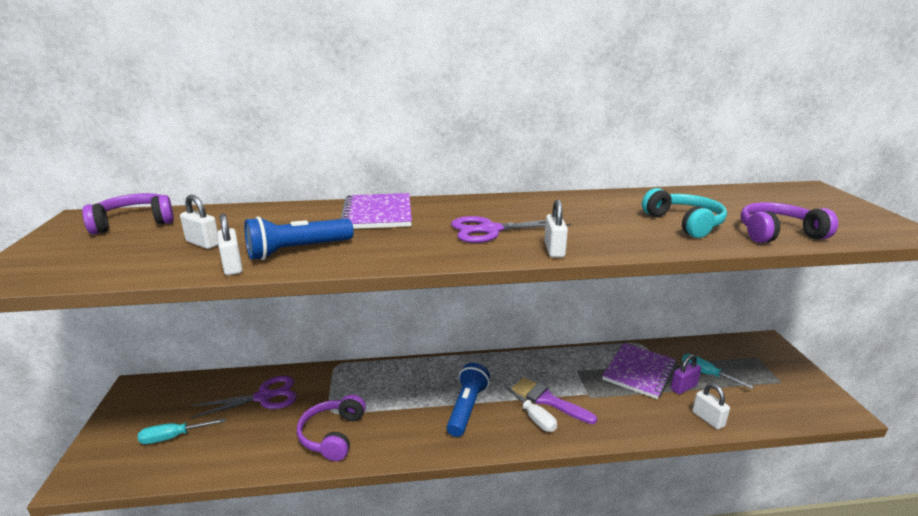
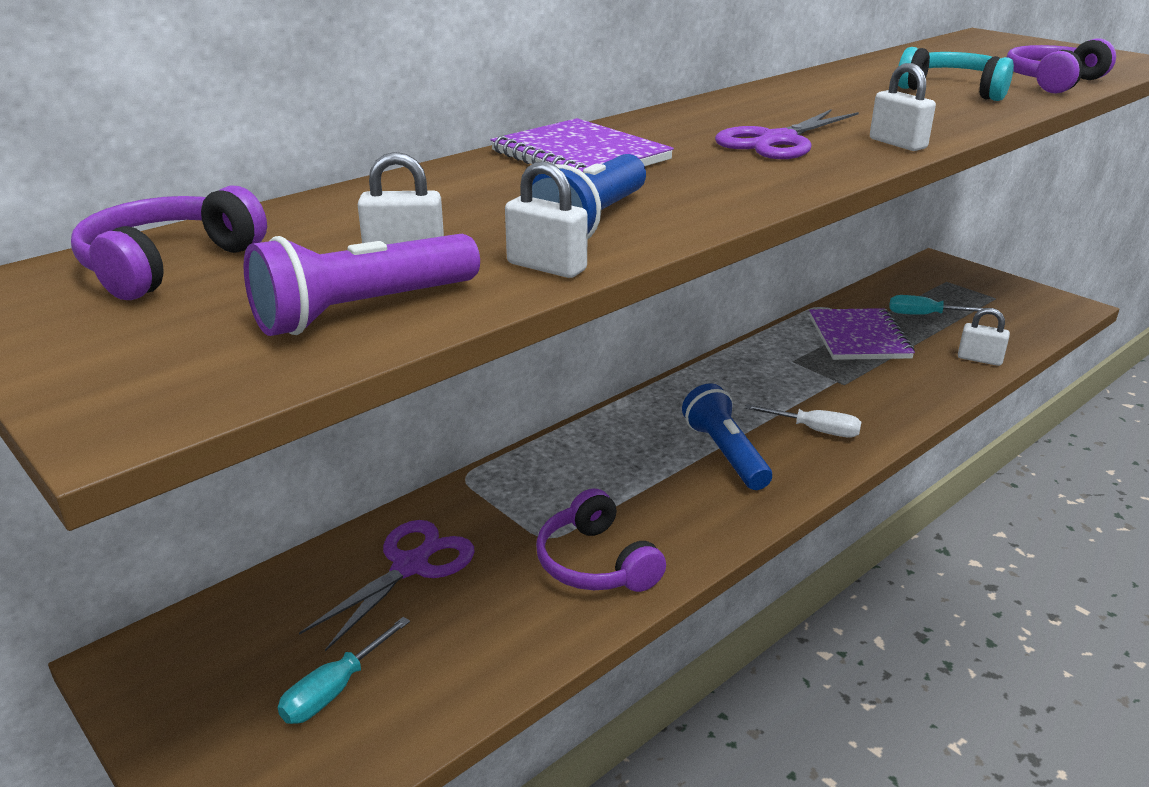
camera: 35 degrees left, 5 degrees up
purple brush [511,377,597,424] -> none
purple padlock [671,354,701,394] -> none
none -> purple flashlight [244,234,480,336]

